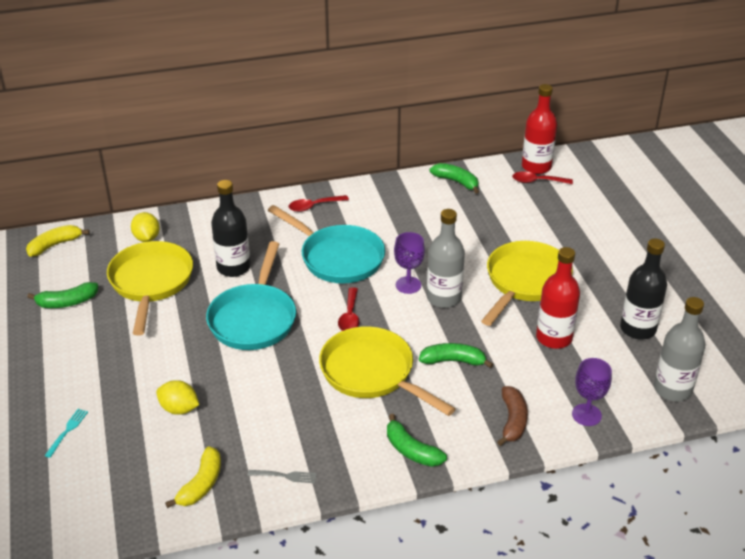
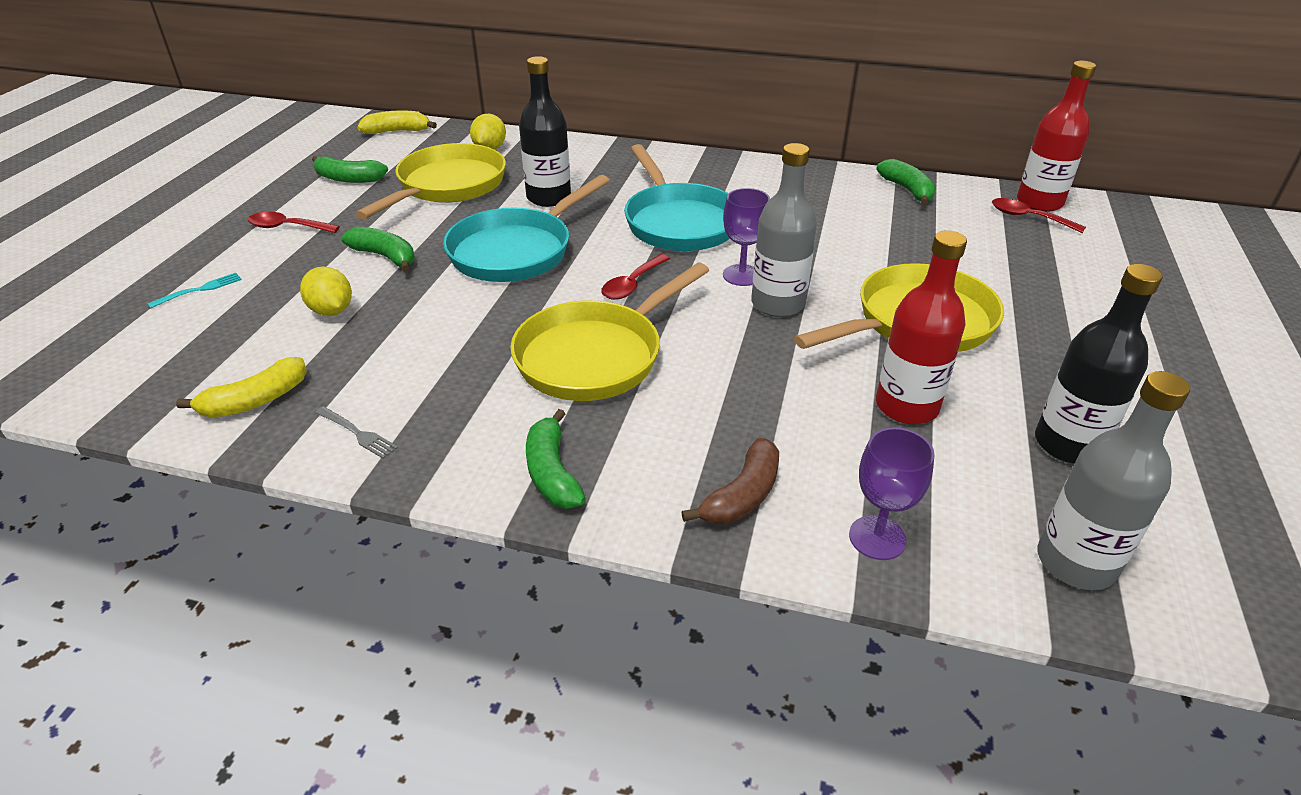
camera: 30 degrees right, 0 degrees up
red spoon [288,195,349,212] -> red spoon moved to [247,212,340,233]
yellow pan [319,326,456,416] -> yellow pan turned 120 degrees counterclockwise [510,263,709,401]
green banana [419,343,493,368] -> green banana moved to [342,227,415,272]

